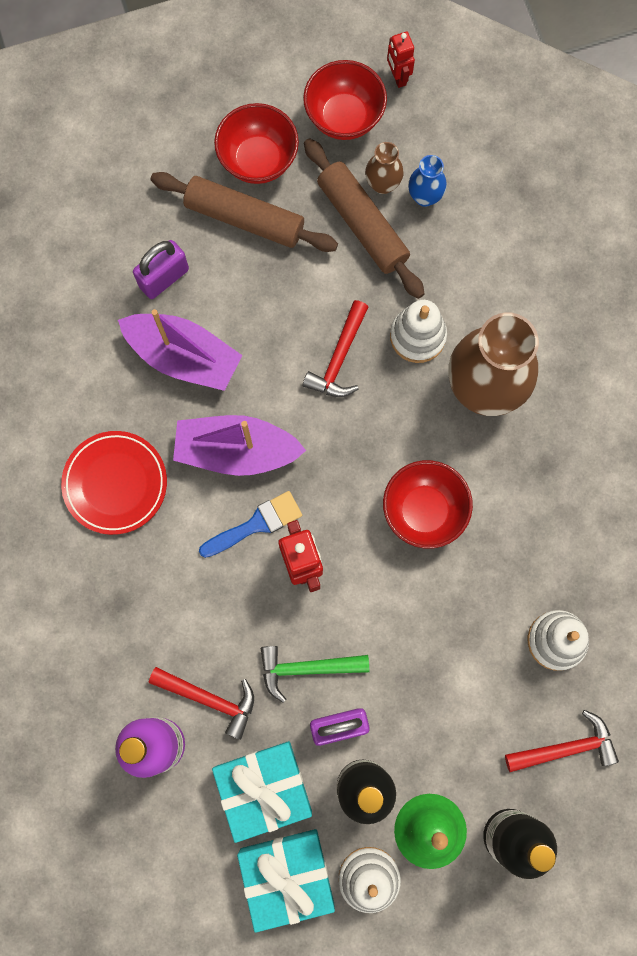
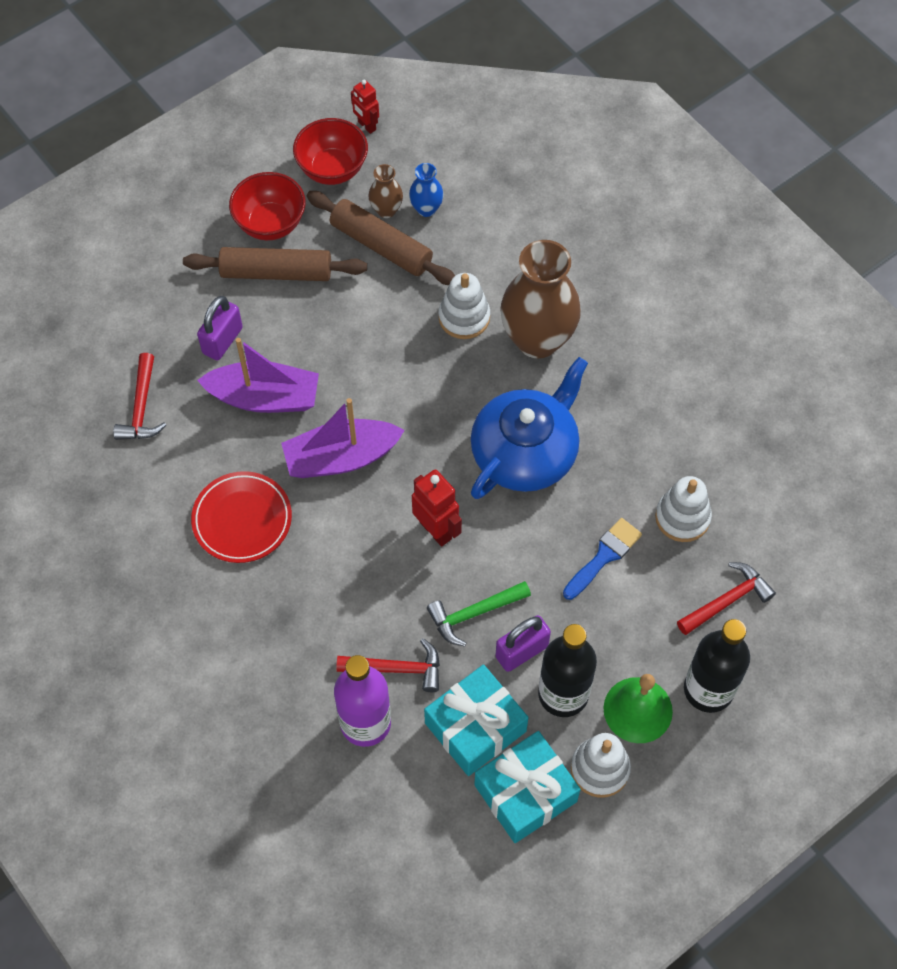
camera: 20 degrees left, 15 degrees down
blue brush [199,491,302,558] -> blue brush moved to [563,518,642,600]
red hammer [302,300,368,397] -> red hammer moved to [113,353,166,440]
red bowl [383,460,473,549] -> blue teapot [471,357,588,499]

